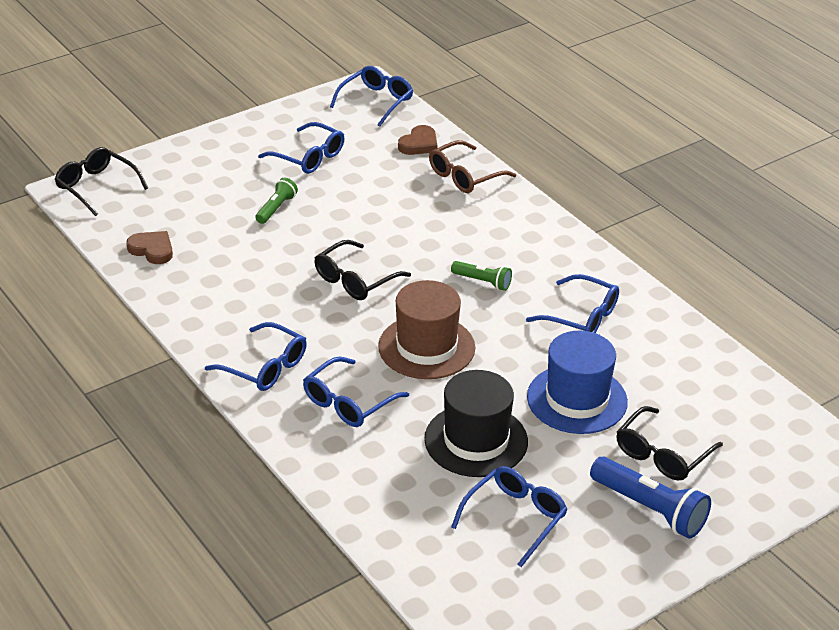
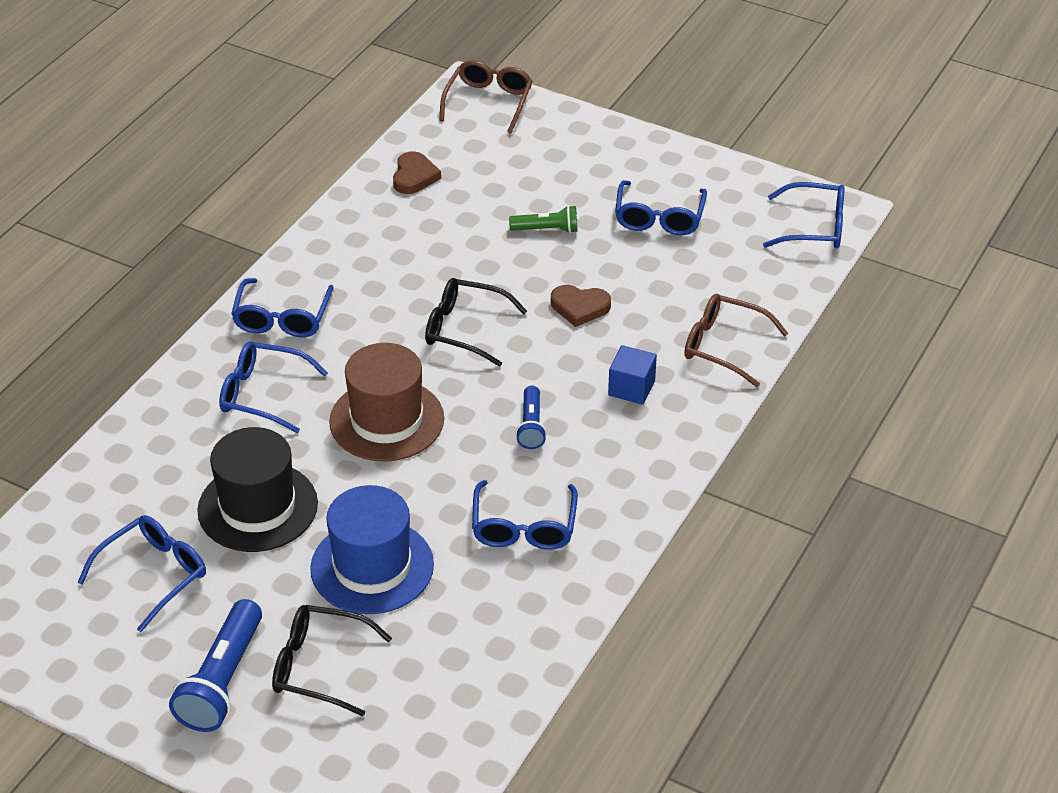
camera: 65 degrees right, 5 degrees up
black glasses [54,147,148,216] -> brown glasses [439,60,532,134]
brown heart [398,125,438,155] -> brown heart moved to [551,285,611,327]
green flashlight [451,261,512,291] -> blue flashlight [516,386,547,449]
blue glasses [451,466,568,567] -> blue glasses turned 60 degrees counterclockwise [77,515,206,632]
none -> blue cube [608,345,657,405]

